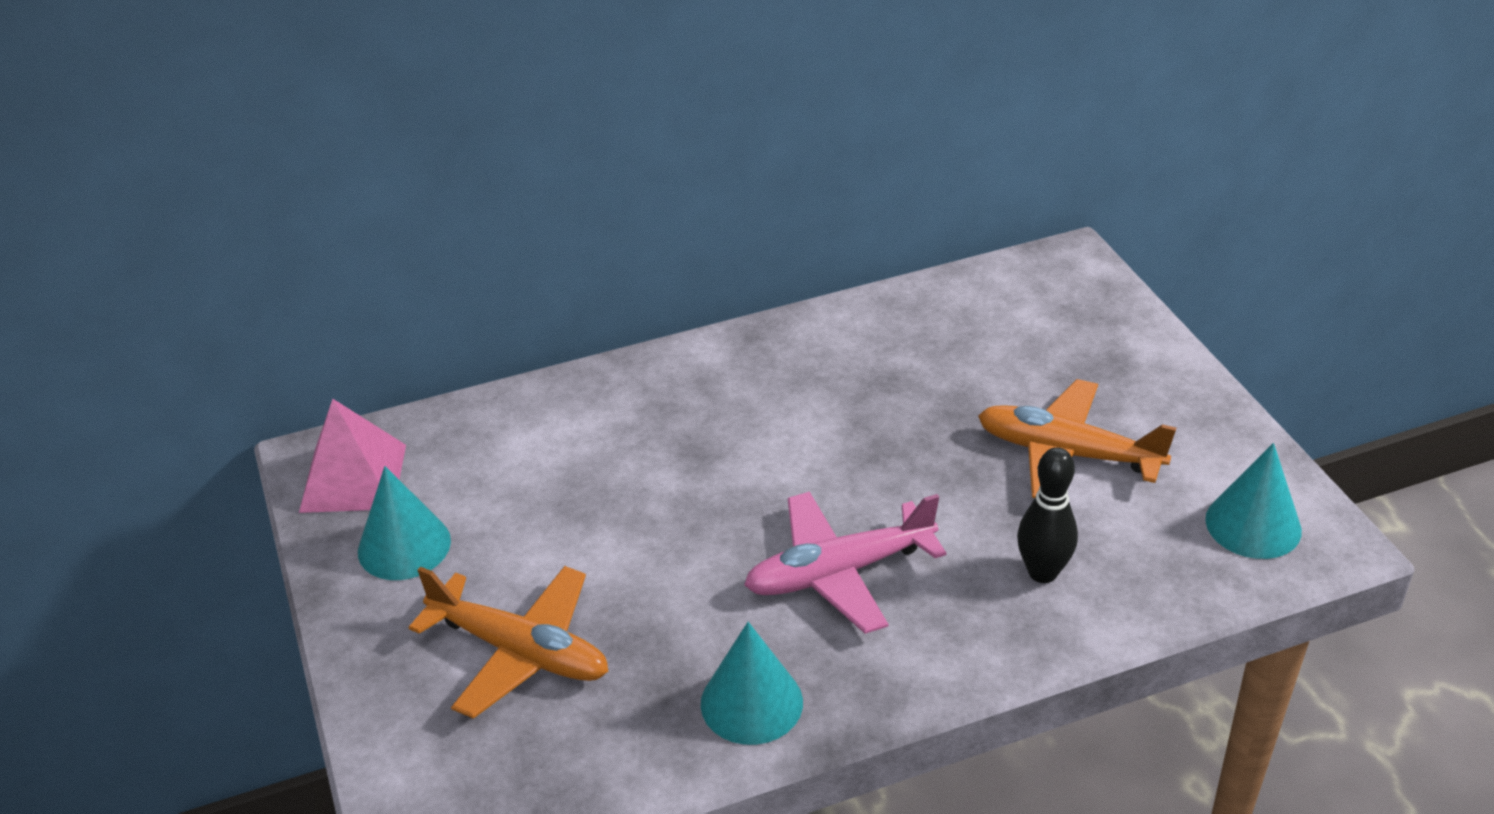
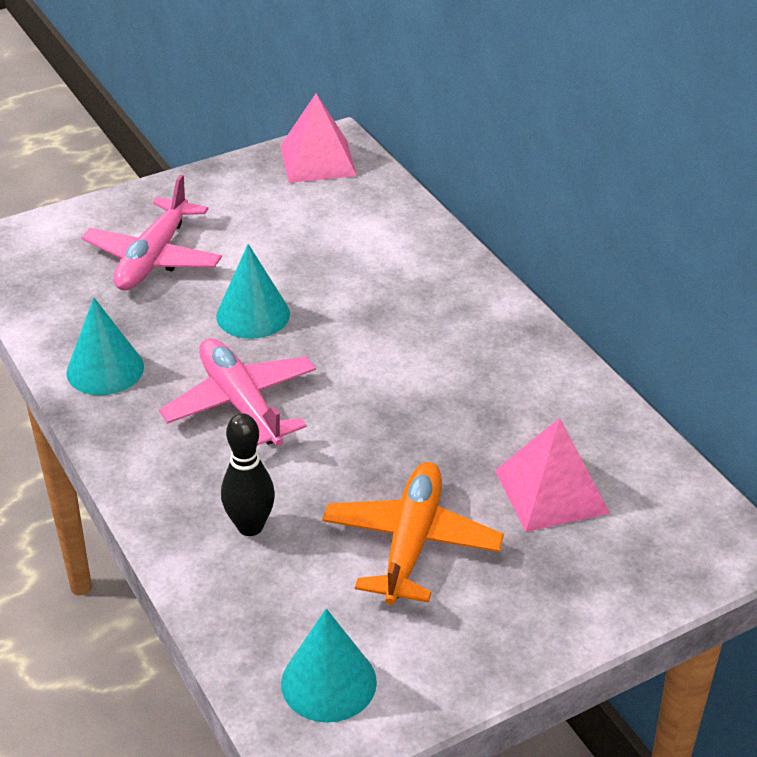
camera: 80 degrees right, 0 degrees up
turquoise cone [358,466,451,580] -> turquoise cone moved to [216,244,290,339]
orange plane [409,566,608,719] -> pink plane [81,174,222,290]
none -> pink pyramid [495,418,610,532]

